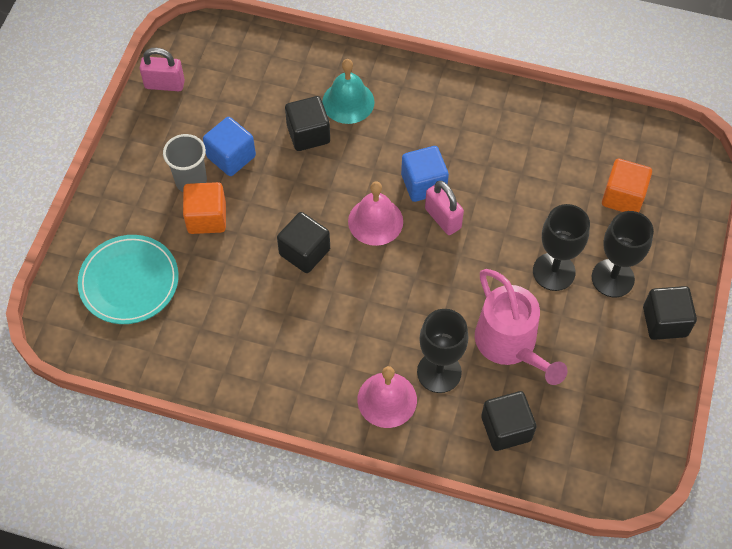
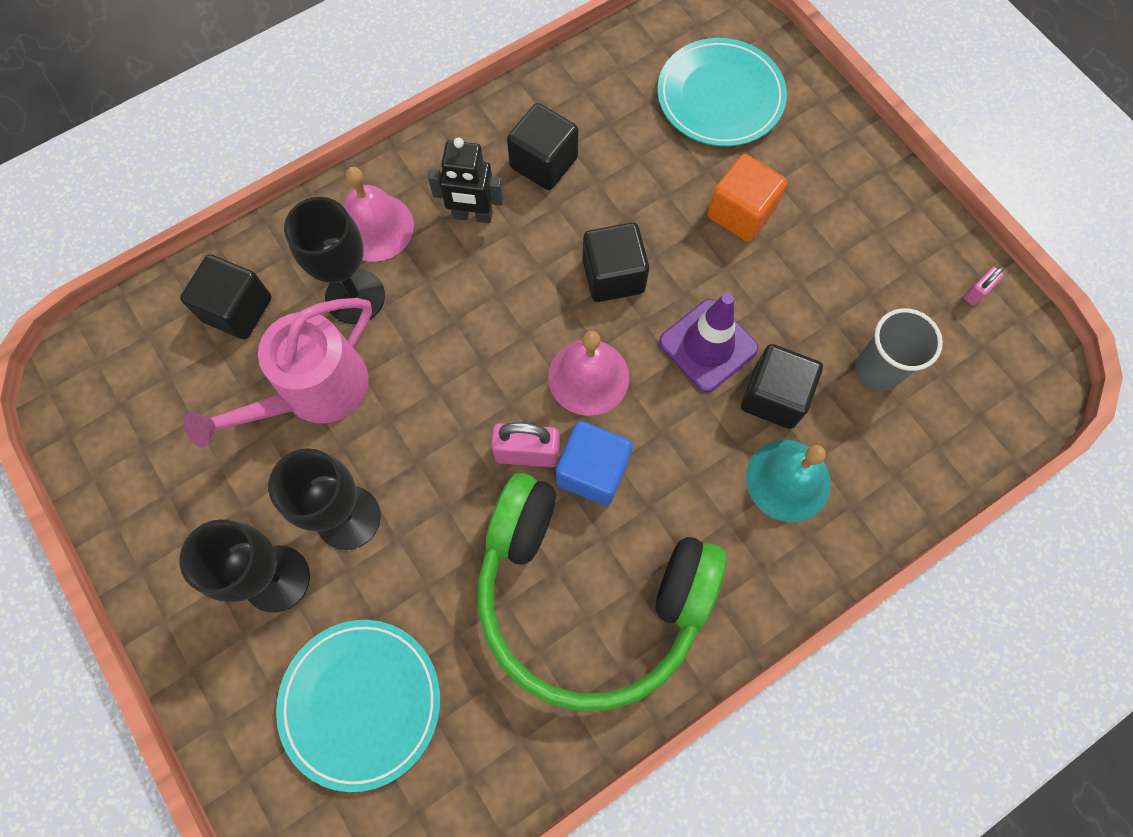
camera: 130 degrees right, 10 degrees up
pink padlock [140,48,185,91] -> pink padlock [963,266,1004,306], size x0.54
grey cup [163,134,207,192] -> grey cup moved to [855,308,943,392]
blue cube [203,117,256,176] -> none
pink watering can [475,269,567,385] -> pink watering can turned 60 degrees counterclockwise [184,298,372,448]
orange cube [602,159,652,212] -> turquoise plate [276,620,440,792]
black cube [643,286,697,340] -> black cube moved to [507,103,578,190]
none -> black robot [428,138,504,223]
none -> green headphones [478,473,726,711]
none -> purple traffic cone [659,293,759,392]

